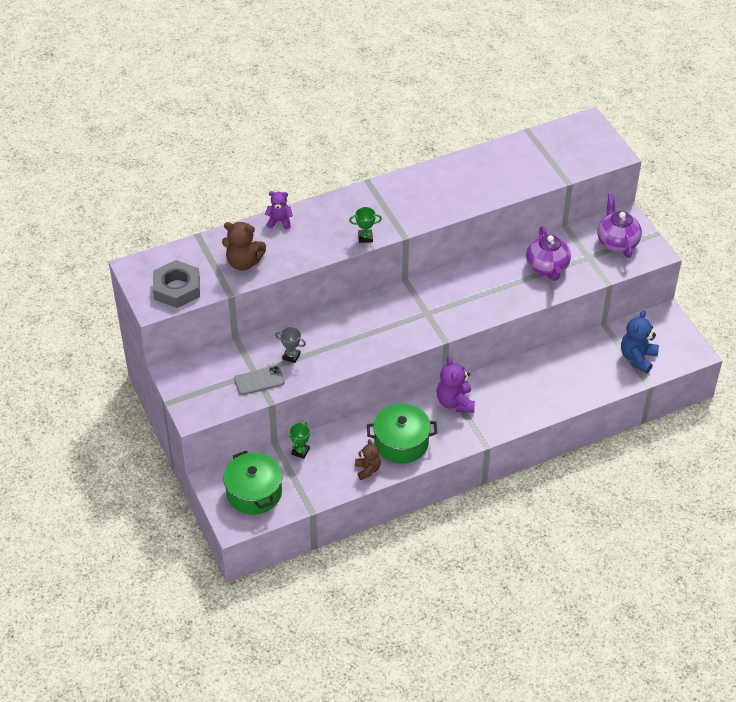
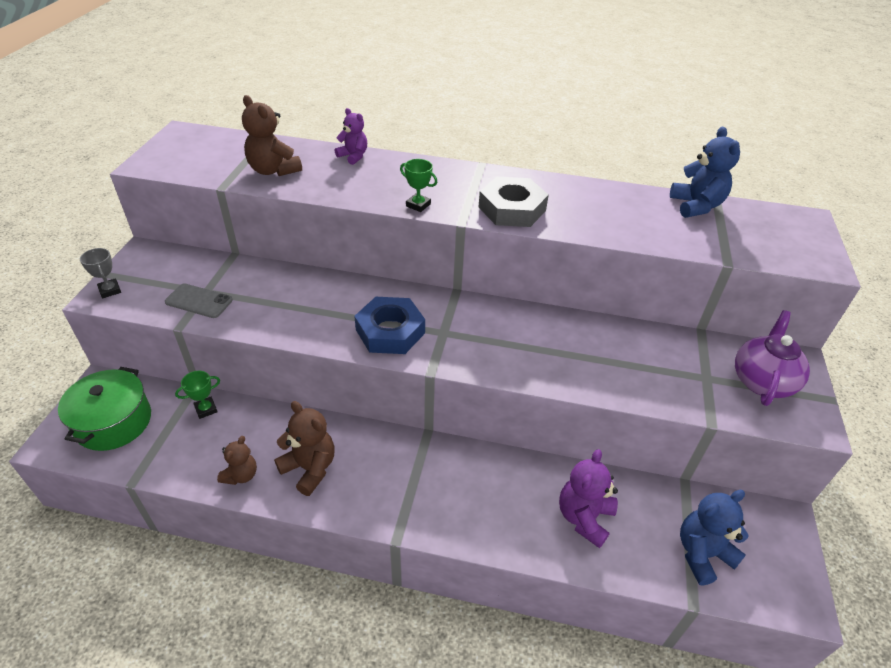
camera: 35 degrees right, 5 degrees down
grey nut [153,260,200,308] -> grey nut moved to [478,177,549,227]
grey trophy [275,327,306,363] -> grey trophy moved to [80,248,121,298]
green pot [367,403,437,464] -> brown teddy bear [274,401,335,496]
purple teddy bear [437,356,475,413] -> purple teddy bear moved to [559,449,618,548]
purple teapot [526,226,571,281] -> none
none -> blue nut [354,297,425,354]
none -> blue teddy bear [670,127,740,218]

